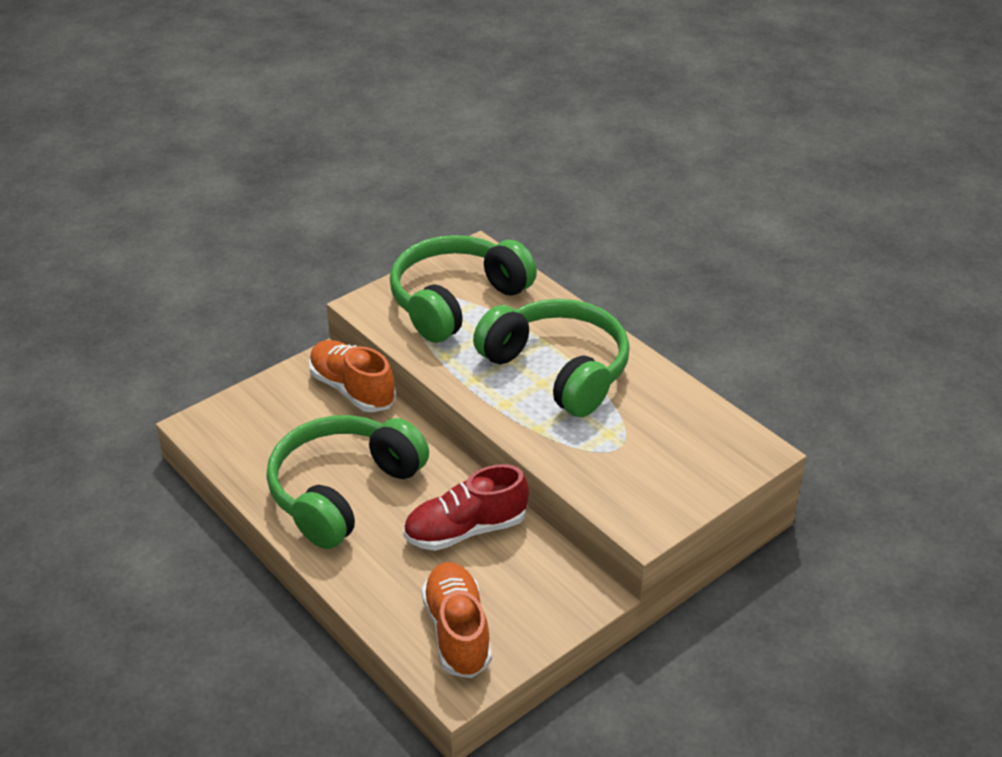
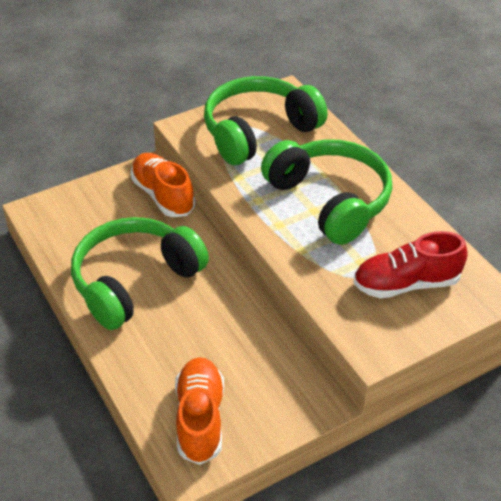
camera: 10 degrees right, 5 degrees up
red shoe [403,464,529,551] -> red shoe moved to [354,231,468,298]

